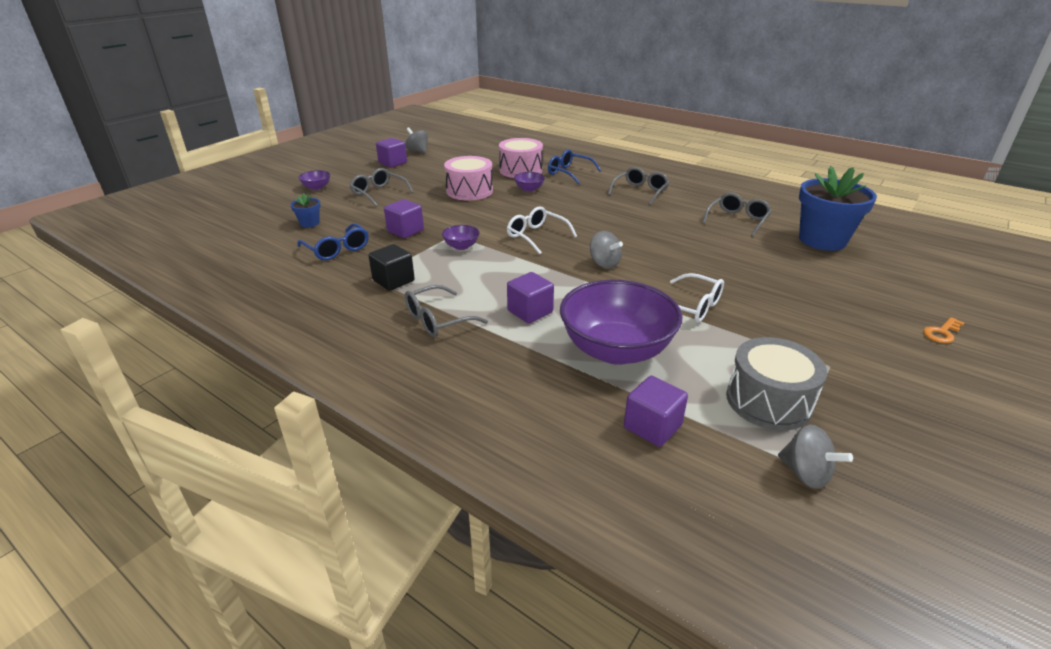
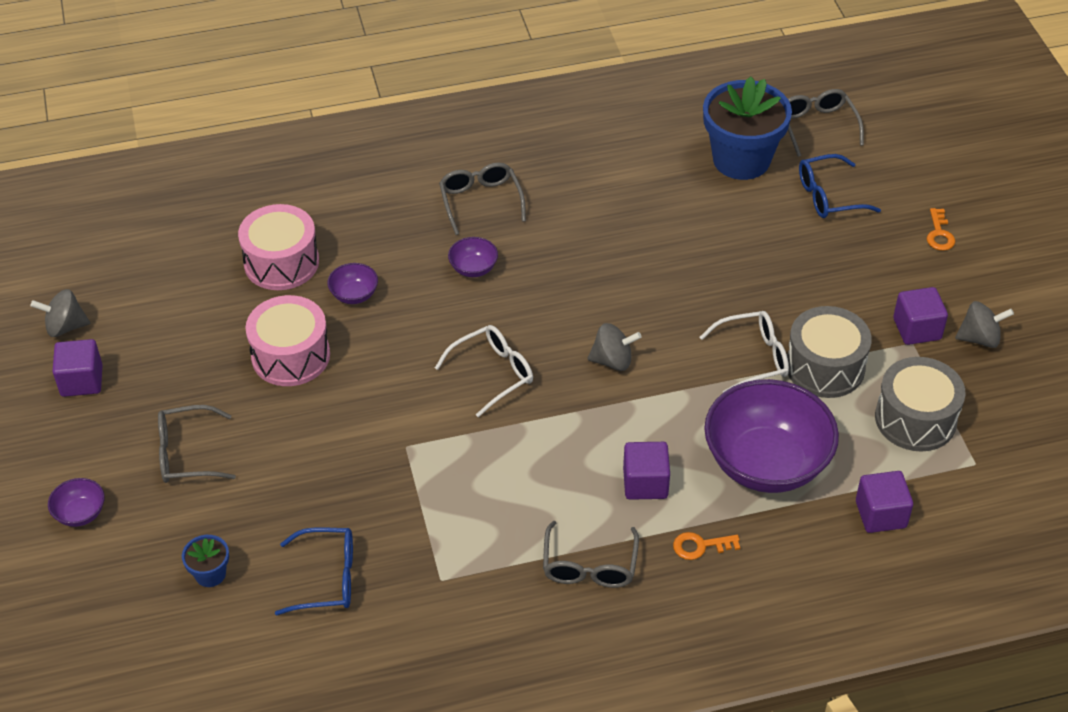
camera: 50 degrees left, 15 degrees up
black cube [368,244,415,291] -> none
purple cube [384,199,424,238] -> purple cube moved to [893,287,948,345]
purple bowl [442,225,480,250] -> purple bowl moved to [448,237,498,277]
white glasses [507,206,577,254] -> white glasses turned 150 degrees clockwise [435,325,533,417]
blue glasses [548,149,602,184] -> blue glasses moved to [799,154,881,218]
grey glasses [702,193,772,237] -> grey glasses moved to [788,89,864,157]
grey spinning top [778,424,853,489] -> grey spinning top moved to [955,301,1014,348]
none -> orange key [673,532,740,560]
none -> grey drum [787,306,872,398]

